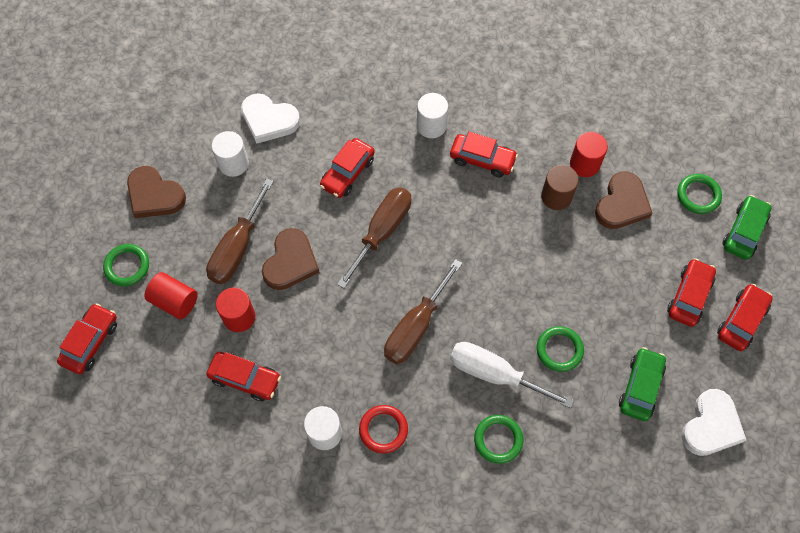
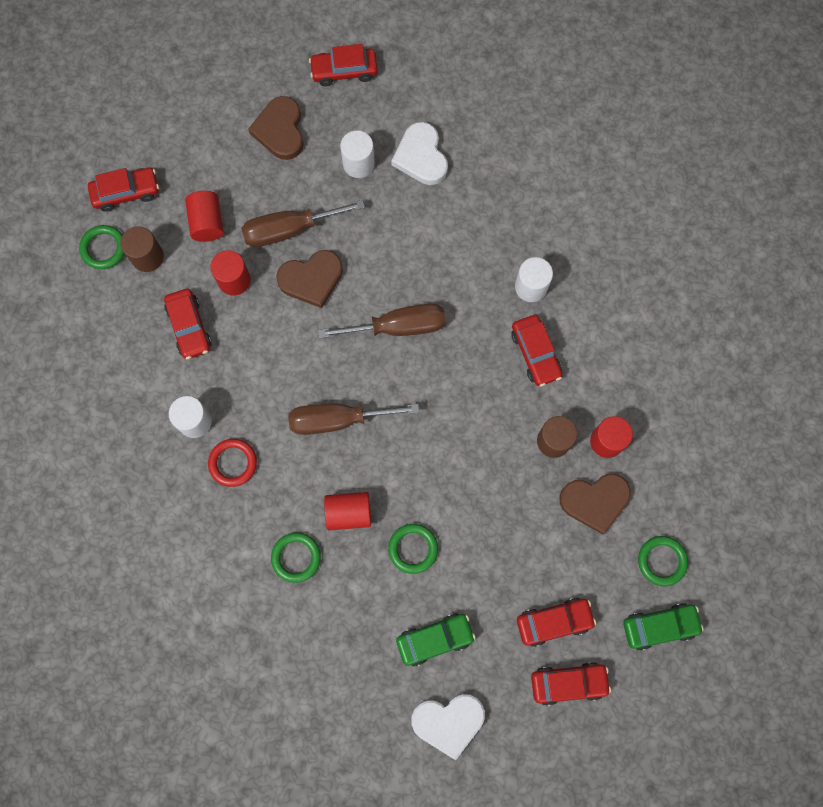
camera: 50 degrees right, 10 degrees up
green ring [103,244,149,287] -> green ring moved to [79,225,124,269]
red car [320,138,375,198] -> red car moved to [309,44,378,86]
white screwdriver [450,342,574,408] -> red cylinder [324,492,371,530]
none -> brown cylinder [120,226,164,272]

